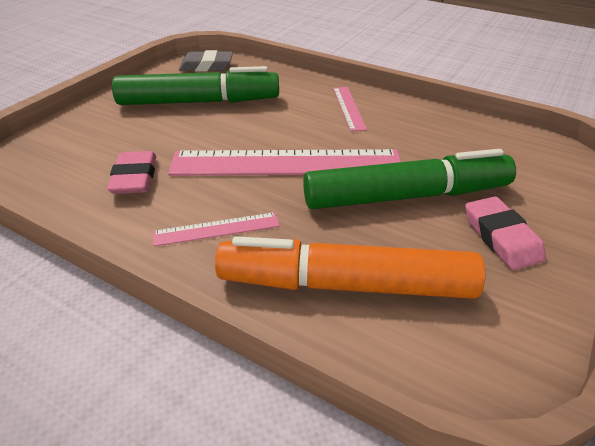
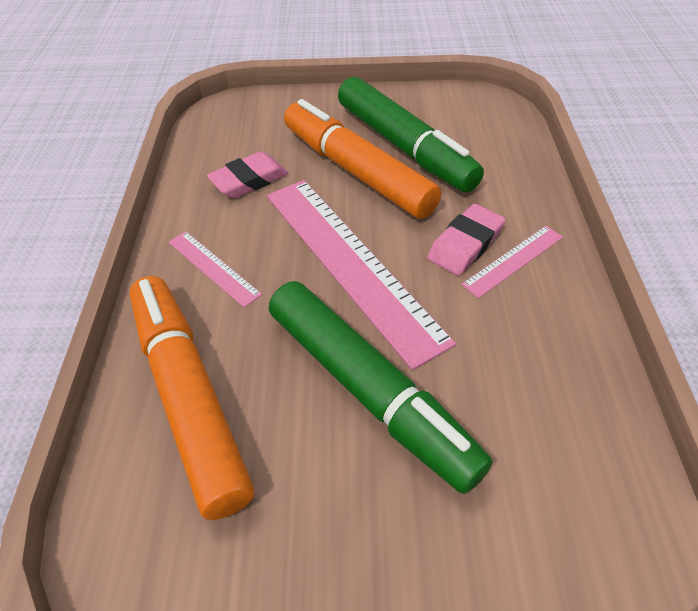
camera: 60 degrees right, 10 degrees up
grey eraser [179,50,233,71] -> none
pink eraser [465,197,546,270] -> pink eraser moved to [427,204,505,276]
none -> orange marker [284,99,441,219]

